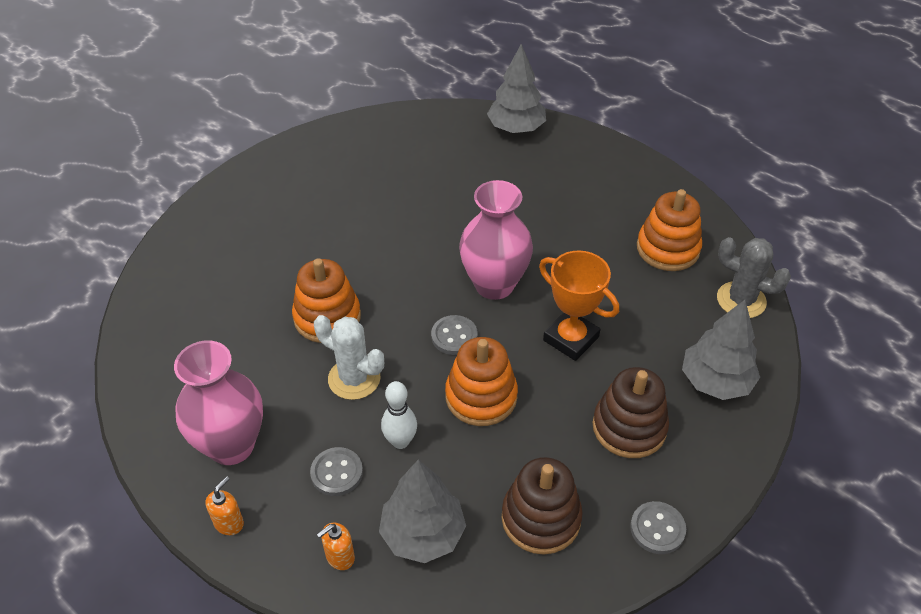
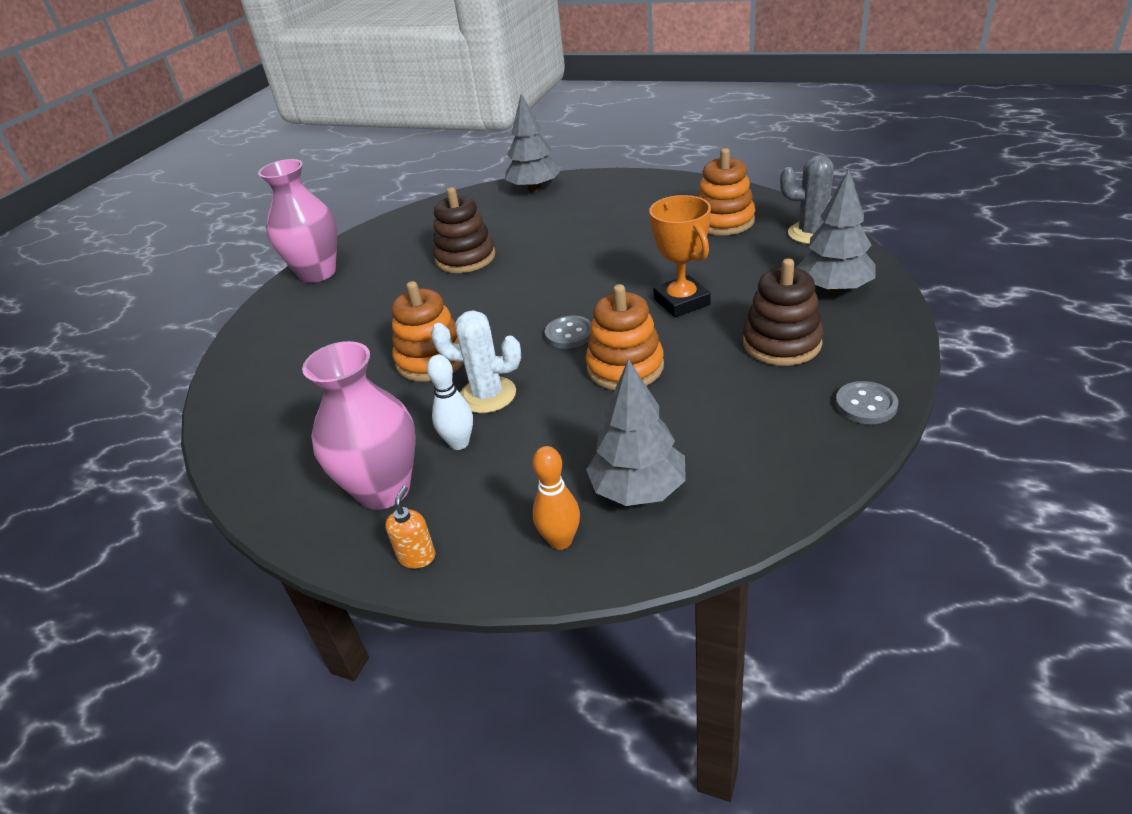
camera: 15 degrees left, 10 degrees down
grey button [310,447,363,496] -> none
orange soap dispenser [317,523,355,570] -> orange bowling pin [533,446,580,550]
white bowling pin [381,381,417,449] -> white bowling pin moved to [427,355,473,450]
pink vase [459,180,533,300] -> pink vase moved to [258,159,337,283]
brown stacking toy [501,457,583,555] -> brown stacking toy moved to [433,187,496,273]
orange trophy [539,250,619,361] -> orange trophy turned 45 degrees clockwise [649,195,711,317]

